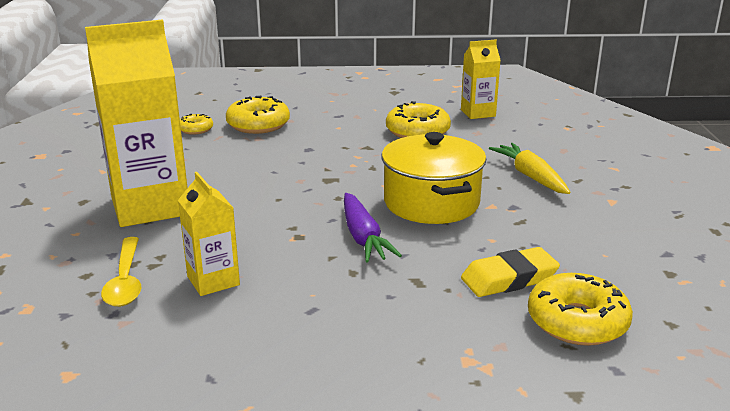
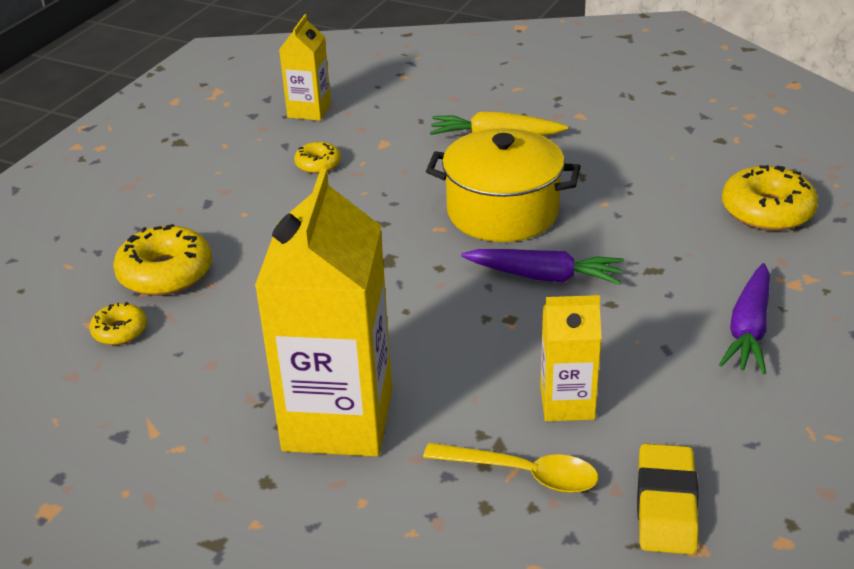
camera: 60 degrees left, 10 degrees up
yellow donut [386,101,451,138] -> yellow donut [294,142,341,174], size x0.55
yellow eraser [461,247,560,297] -> yellow eraser moved to [637,443,699,554]
none -> purple carrot [719,263,770,374]

